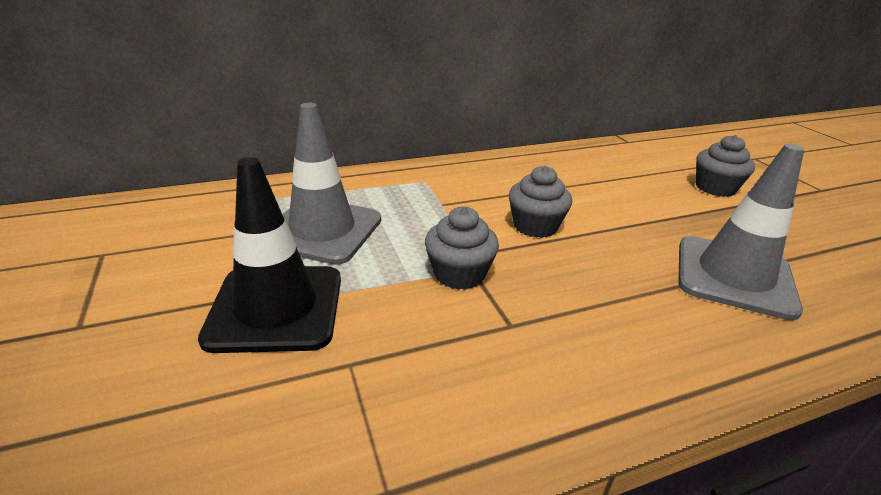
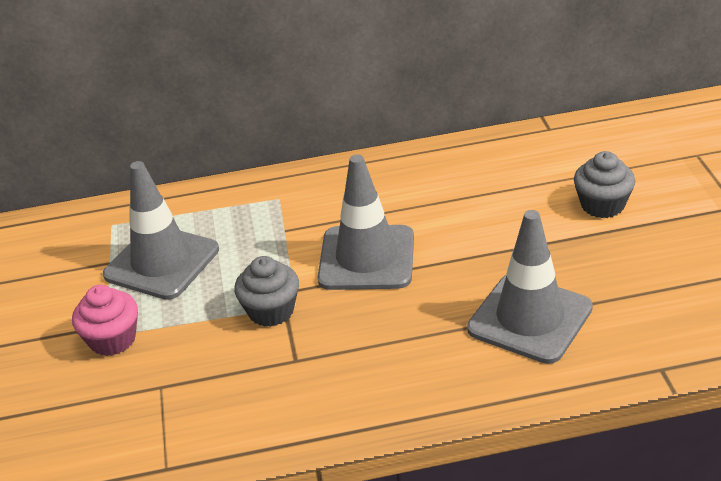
camera: 15 degrees right, 5 degrees up
black traffic cone [198,157,341,353] -> pink cupcake [72,285,138,356]
grey cupcake [509,166,572,238] -> grey traffic cone [318,155,414,290]

